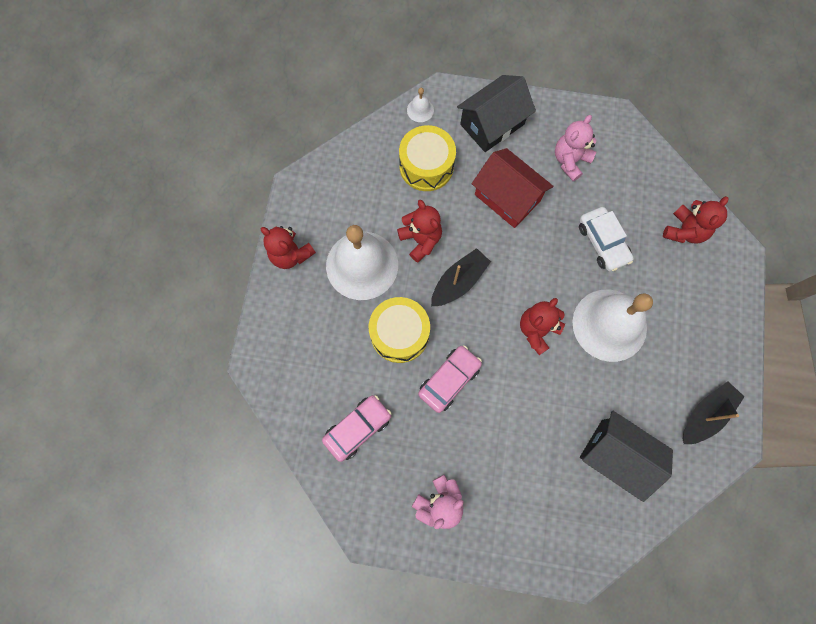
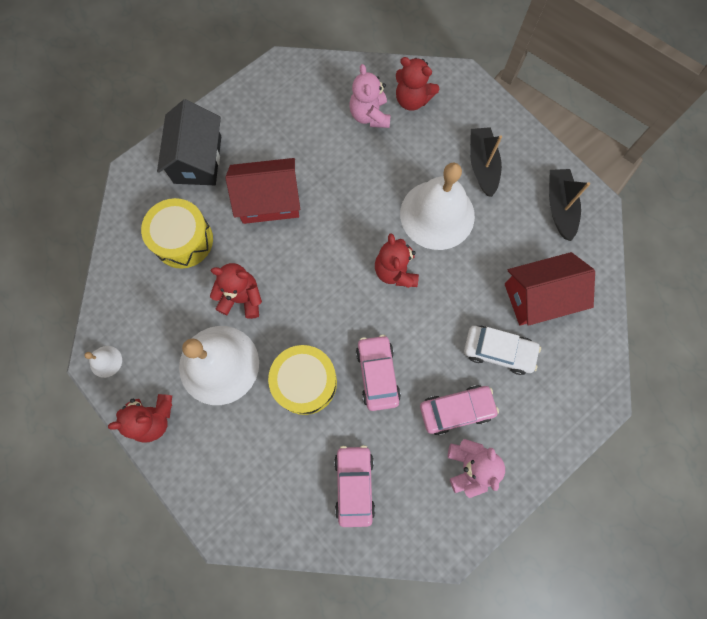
camera: 50 degrees left, 0 degrees up
white bell [407,88,434,122] -> white bell moved to [84,346,122,378]
black boat [431,248,491,306] -> black boat moved to [470,127,502,197]
pink teddy bear [555,115,596,181] -> pink teddy bear moved to [349,64,391,128]
white car [579,207,634,271] -> white car moved to [464,326,541,375]
black house [580,410,673,502] -> red house [505,252,595,326]
red teddy bear [663,196,729,243] -> red teddy bear turned 135 degrees clockwise [396,57,439,111]
none -> pink car [420,385,499,435]

